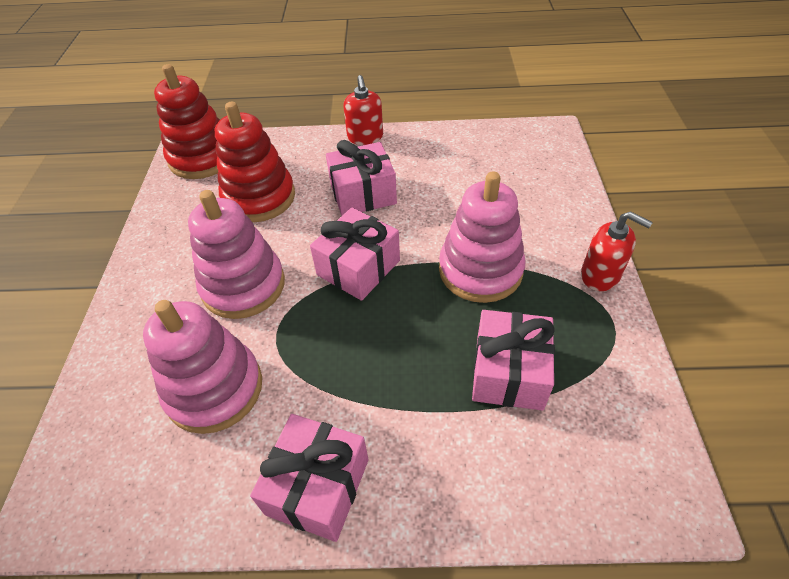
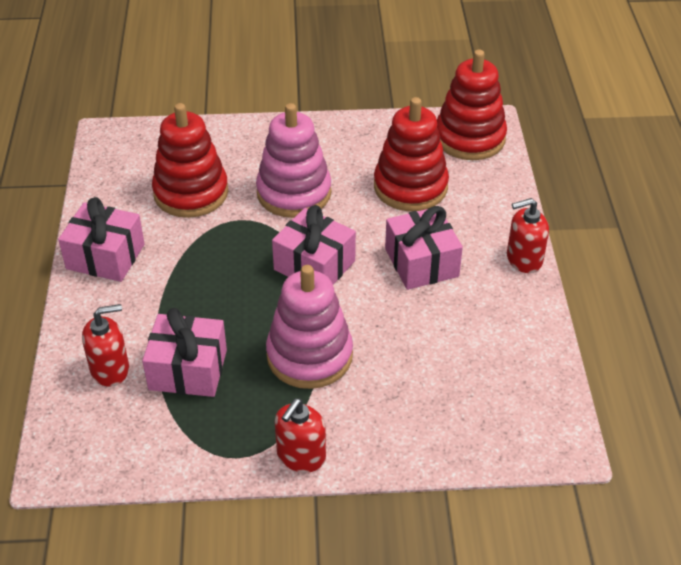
camera: 85 degrees right, 5 degrees down
pink stacking toy [143,300,262,434] -> red stacking toy [152,103,228,218]
none -> red soap dispenser [82,304,129,387]

